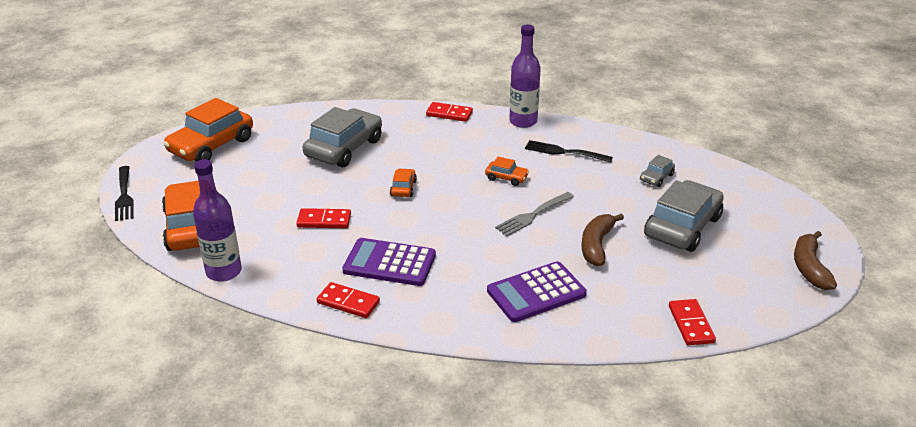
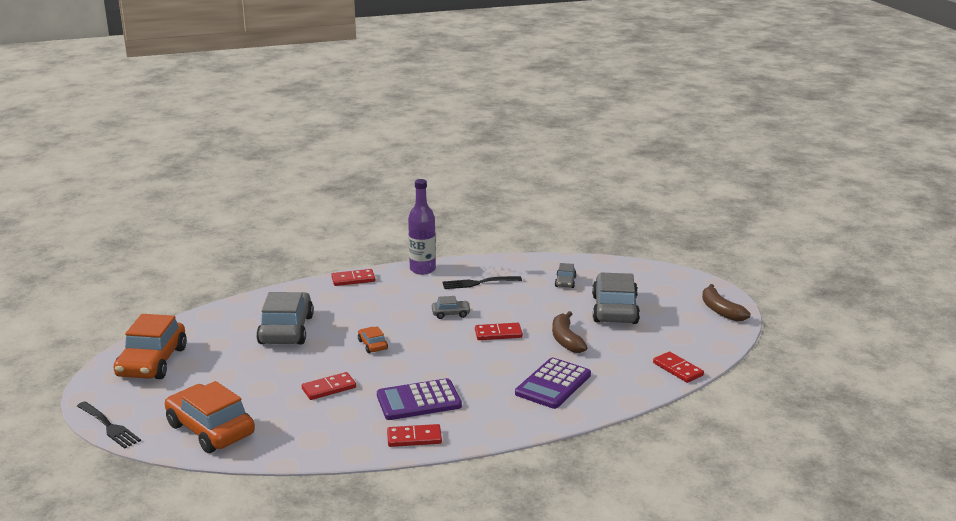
camera: 30 degrees left, 10 degrees down
purple bottle [193,159,242,282] -> none
orange car [485,157,529,186] -> grey car [432,296,471,319]
grey fork [495,192,574,236] -> red domino [475,323,523,340]

